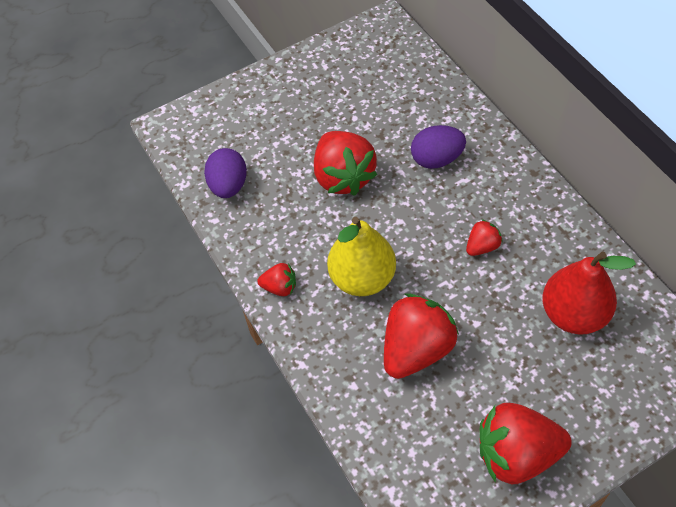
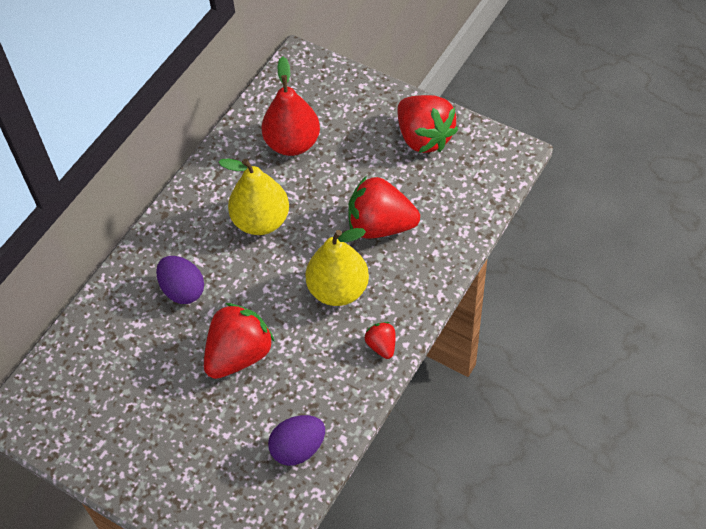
camera: 120 degrees left, 0 degrees up
red strawberry [466,219,503,256] -> yellow pear [218,159,289,235]

